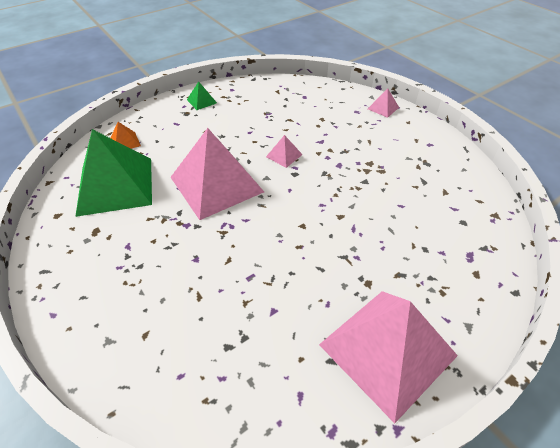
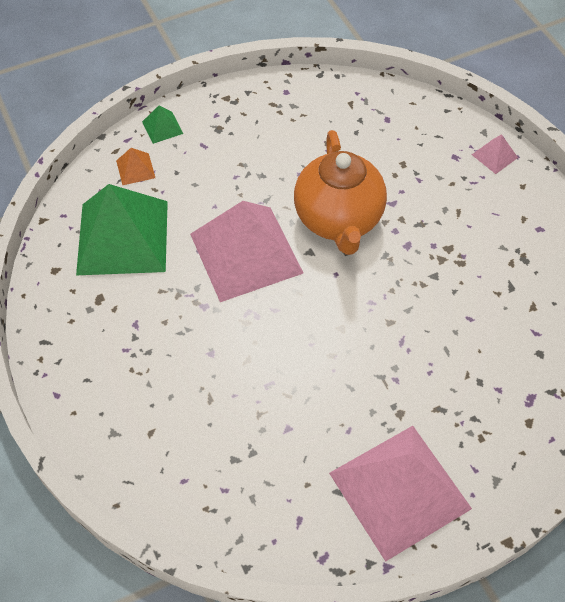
camera: 10 degrees right, 10 degrees up
green pyramid [187,81,217,110] -> green pyramid moved to [142,106,183,144]
pink pyramid [266,135,303,168] -> orange teapot [294,130,387,255]

